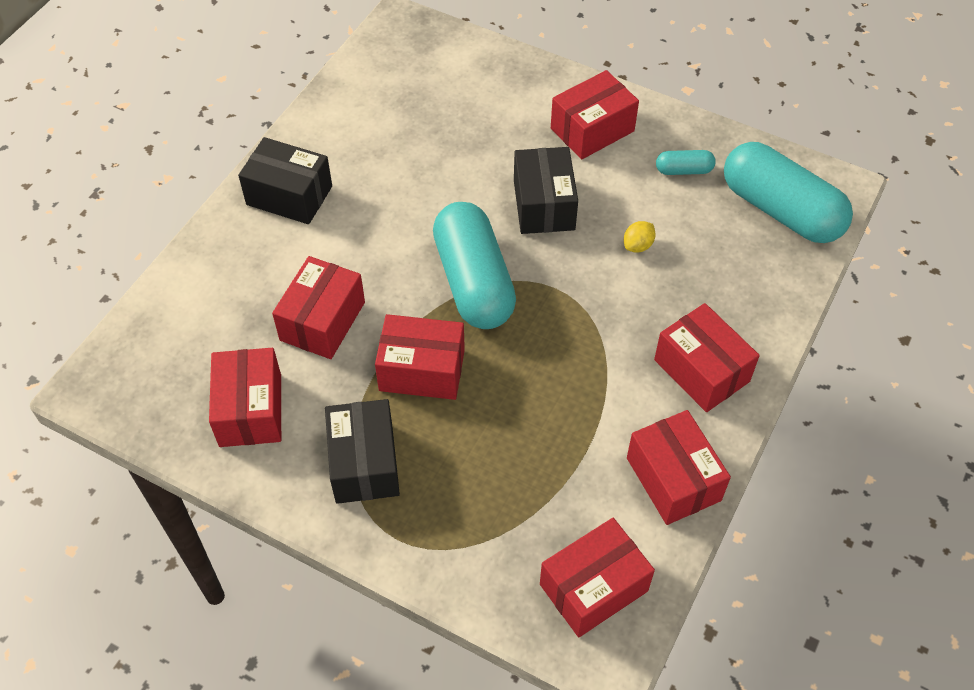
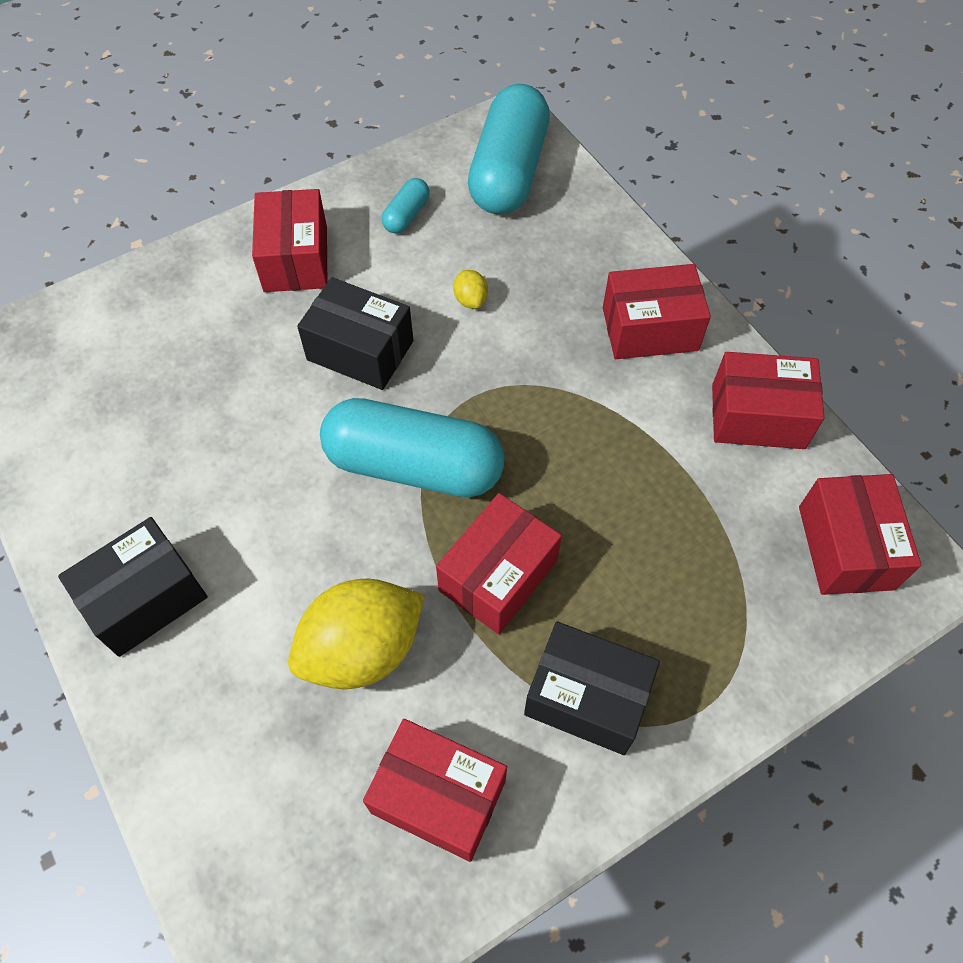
camera: 60 degrees left, 5 degrees up
red box [272,256,365,359] -> yellow lemon [288,579,424,689]
turquoise capsule [724,142,853,243] -> turquoise capsule turned 60 degrees counterclockwise [468,84,550,214]

